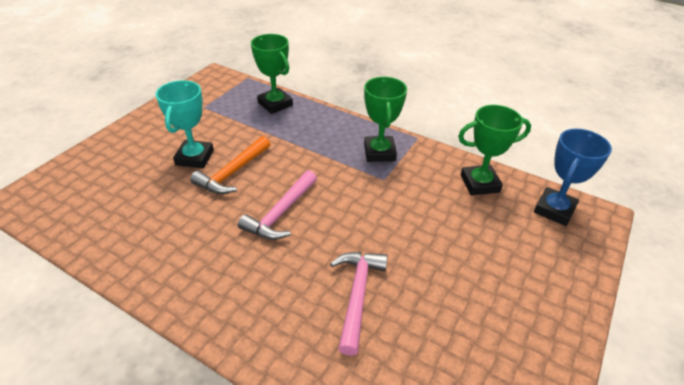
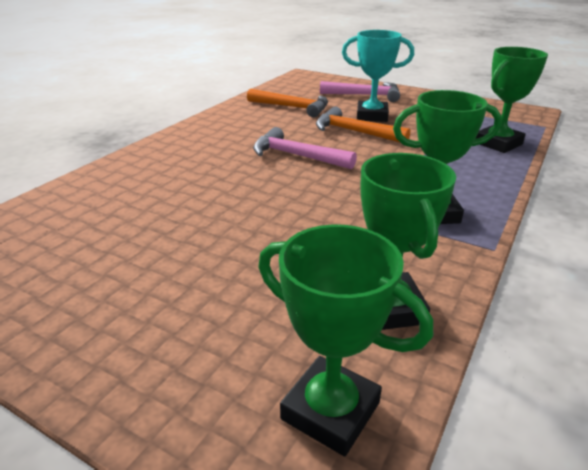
camera: 90 degrees right, 10 degrees down
pink hammer [330,252,388,356] -> pink hammer moved to [320,81,400,102]
blue trophy [534,129,612,226] -> green trophy [258,224,433,456]
none -> orange hammer [247,89,328,118]

